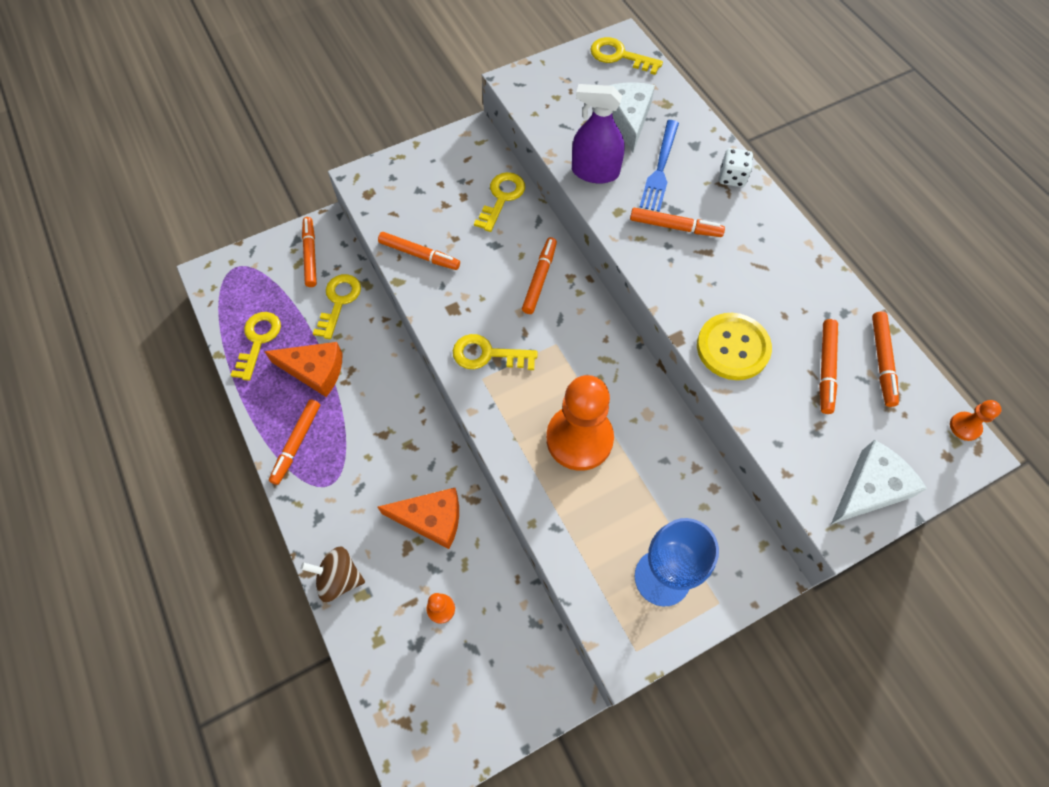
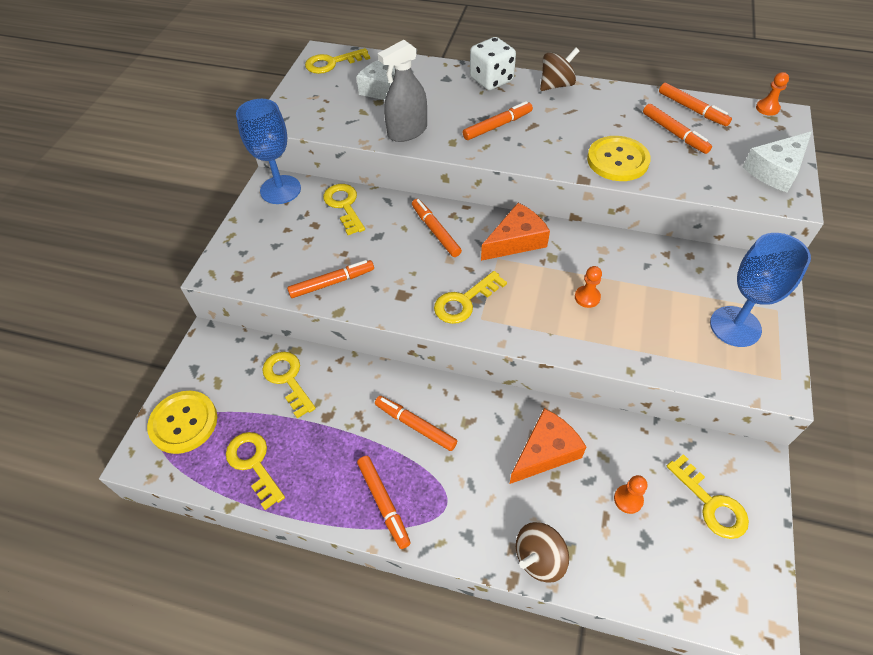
camera: 45 degrees left, 10 degrees down
orange cheese [264,342,342,397] -> orange cheese moved to [481,203,550,261]
orange marker [302,217,317,287] -> orange marker moved to [375,396,457,451]
orange pawn [546,375,614,471] -> orange pawn [575,266,602,308], size x0.41
purple spray bottle [572,84,624,183] -> grey spray bottle [378,40,427,142]
blue fork [640,120,679,212] -> none
white dice [719,148,753,187] -> white dice [470,37,516,90], size x1.55
white cheese [831,440,927,524] -> white cheese turned 135 degrees counterclockwise [743,131,812,192]
none -> yellow button [147,391,217,454]
none -> blue goblet [236,99,301,204]
none -> brown spinning top [540,48,579,91]
none -> yellow key [666,454,749,539]

